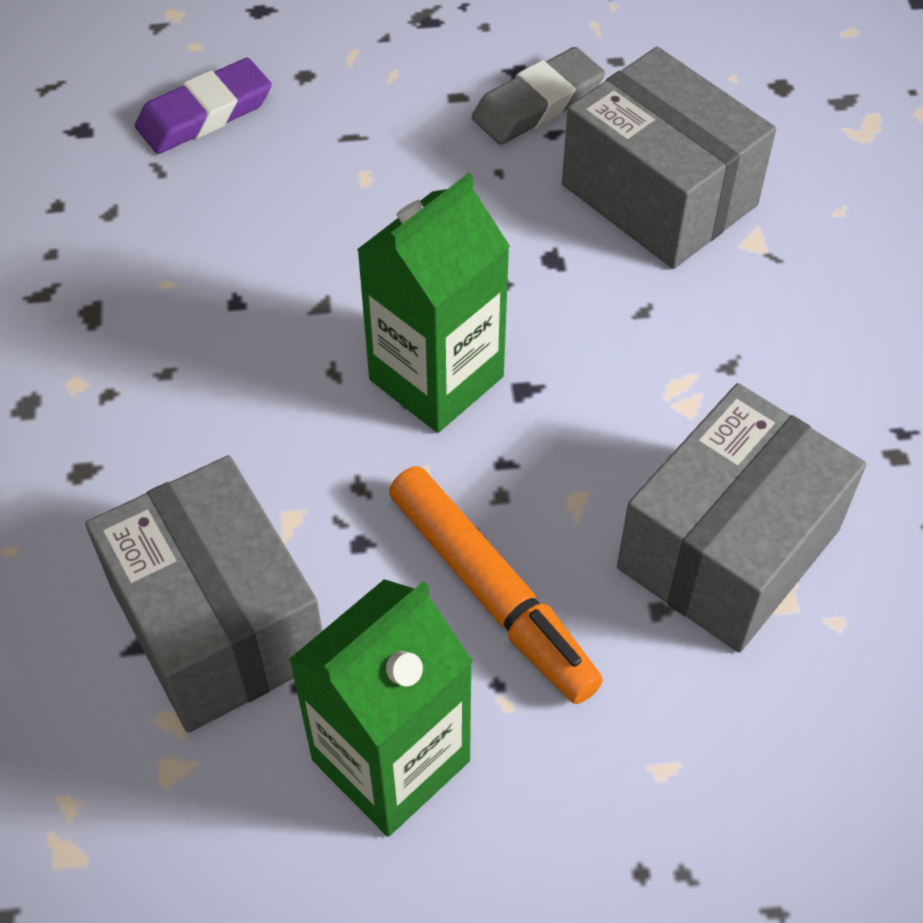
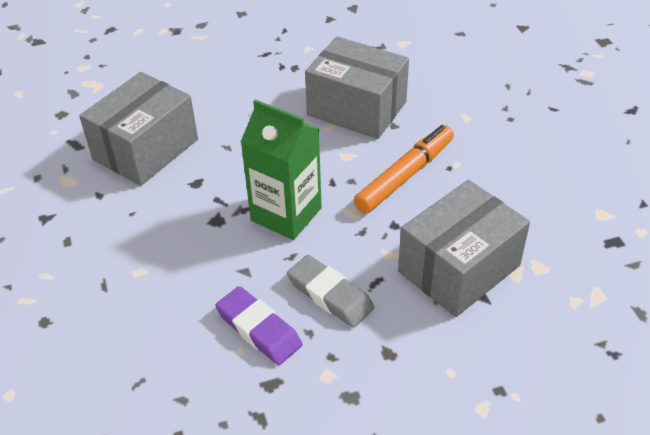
camera: 100 degrees left, 10 degrees down
purple eraser [135,58,272,154] -> purple eraser moved to [215,286,303,365]
green carton [289,579,473,837] -> none
grey eraser [472,47,605,145] -> grey eraser moved to [287,255,374,328]

